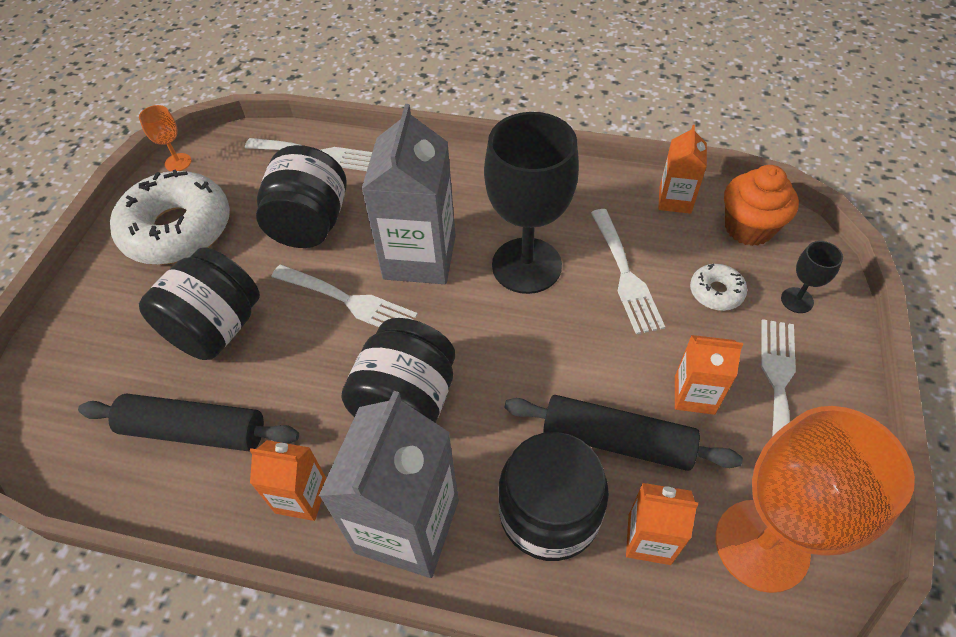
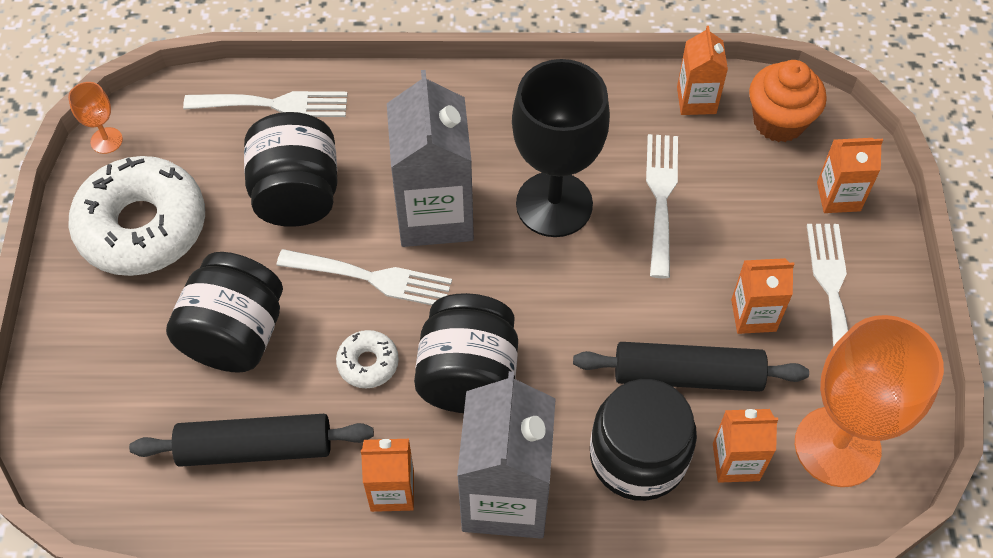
camera: 15 degrees left, 5 degrees up
white fork [591,209,665,334] -> white fork turned 150 degrees counterclockwise [646,134,678,278]
white donut [690,264,747,311] -> white donut moved to [336,330,399,388]
black goblet [781,241,843,313] -> orange carton [817,138,883,213]

